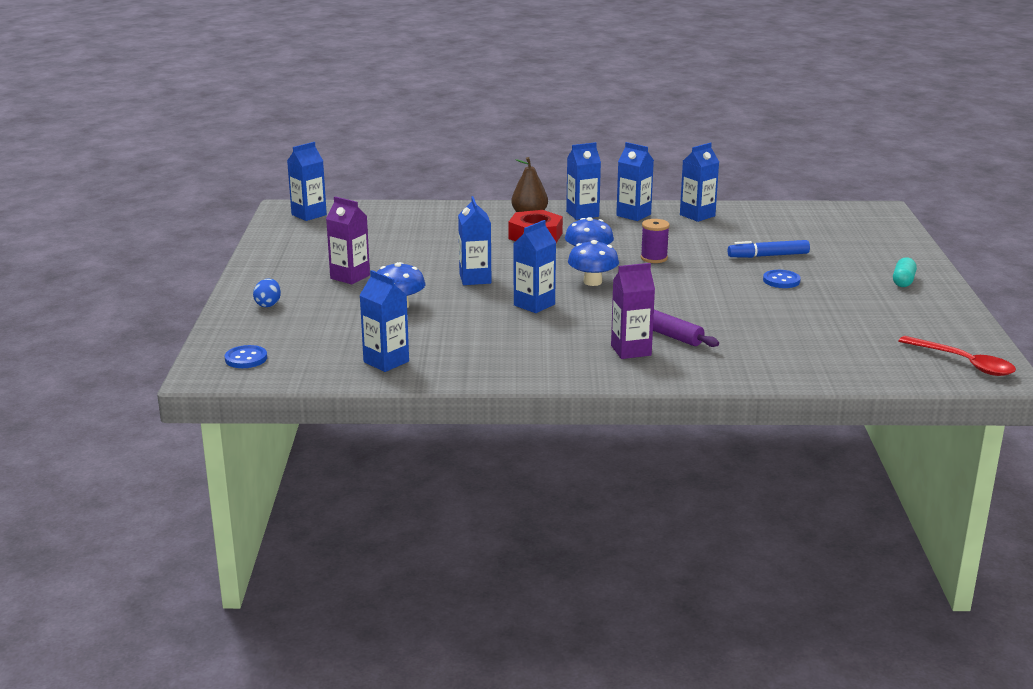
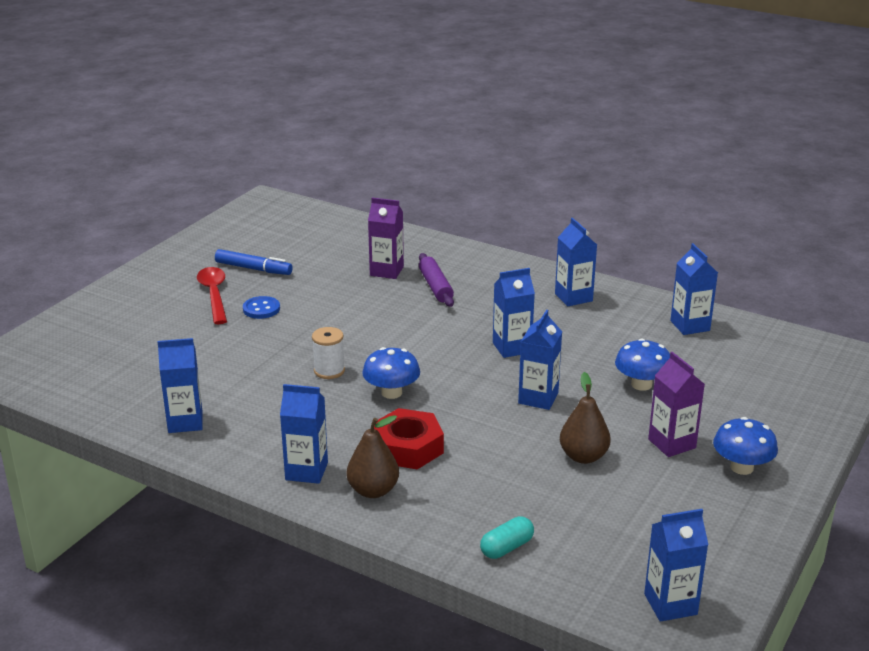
camera: 150 degrees left, 5 degrees up
blue button [225,345,267,368] -> none
blue egg [253,278,281,307] -> none
blue mushroom [568,240,619,286] -> blue mushroom moved to [713,417,778,475]
purple carton [611,263,655,359] -> purple carton moved to [368,198,404,279]
blue carton [616,142,654,221] -> blue carton moved to [555,218,597,306]
purple spool [641,219,670,263] -> white spool [312,327,345,379]
blue marker [728,240,810,258] -> blue marker moved to [215,249,293,275]
turquoise capsule [893,257,917,287] -> turquoise capsule moved to [480,516,534,559]
red spoon [899,336,1016,376] -> red spoon moved to [197,267,227,324]
none -> brown pear [560,372,611,464]

